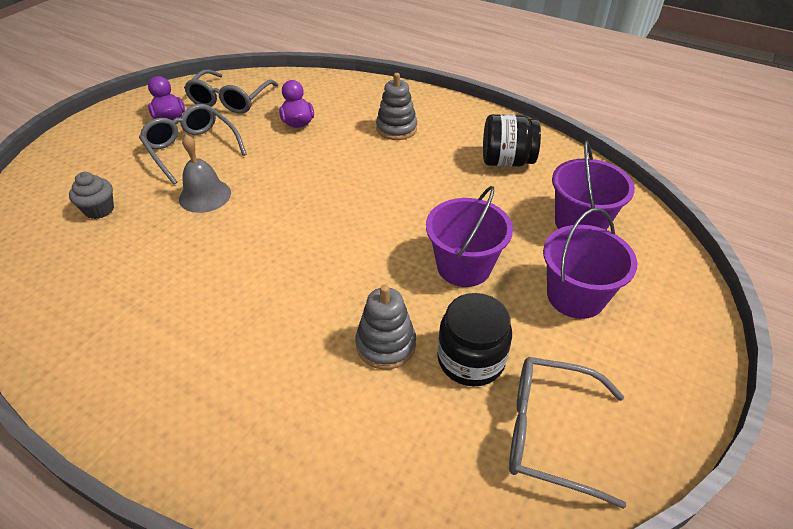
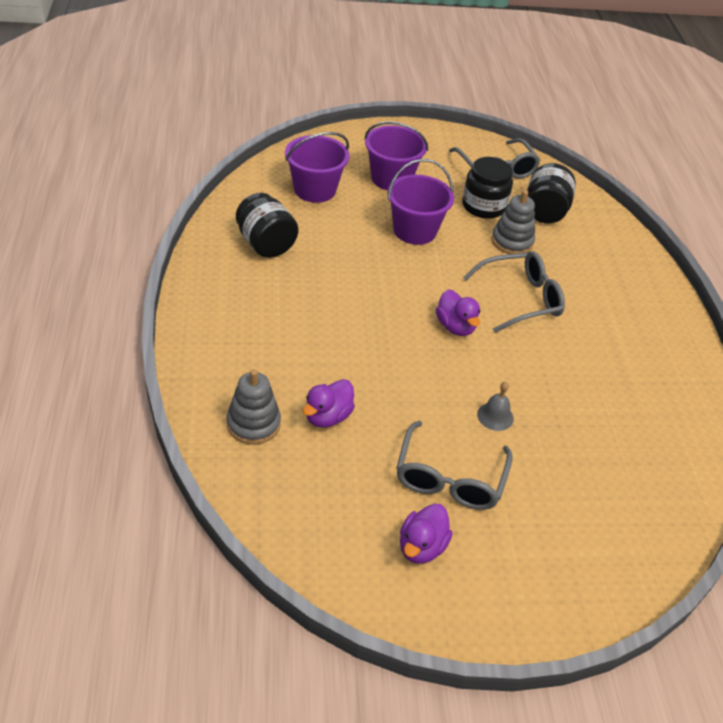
camera: 130 degrees left, 0 degrees up
grey cupcake [69,172,114,219] -> none
grey bell [179,134,231,213] -> grey bell [477,382,514,431], size x0.66
grey glasses [184,69,278,114] -> grey glasses moved to [463,251,565,333]
grey stacking toy [376,73,417,140] -> grey stacking toy moved to [227,369,281,445]
none -> purple duck [436,290,480,336]
none -> black jar [527,163,576,223]

